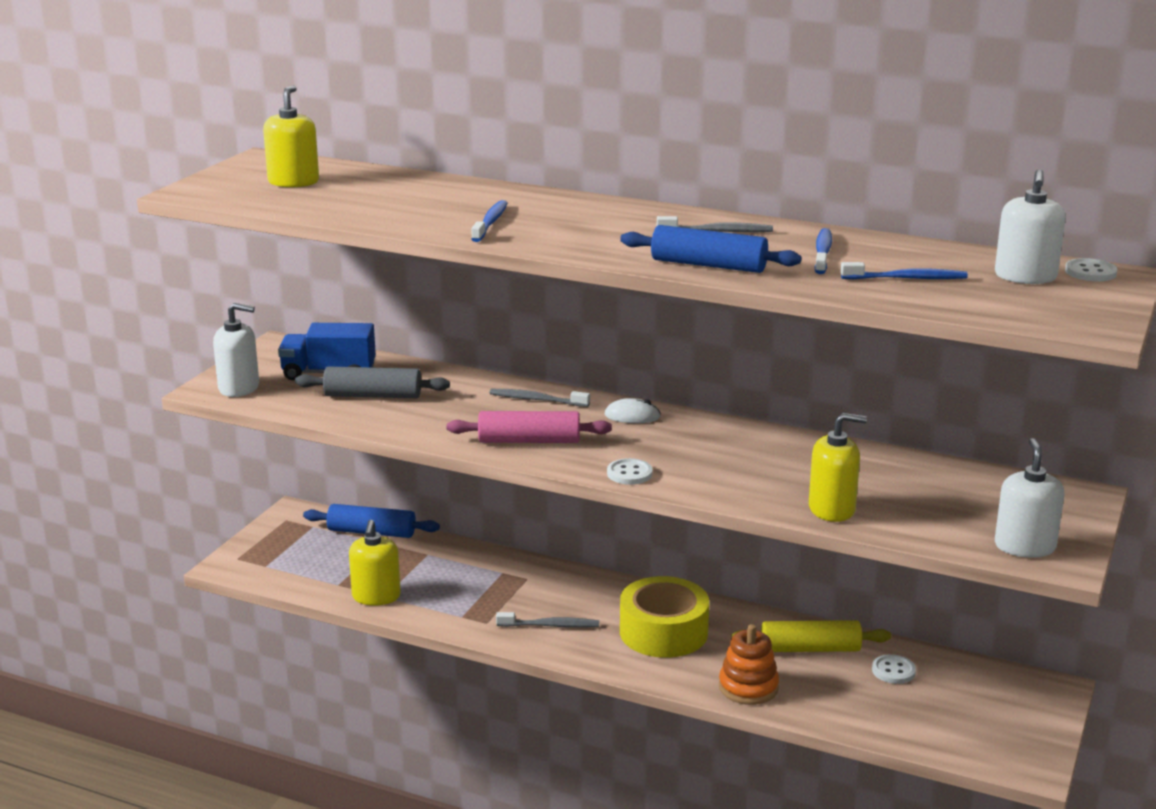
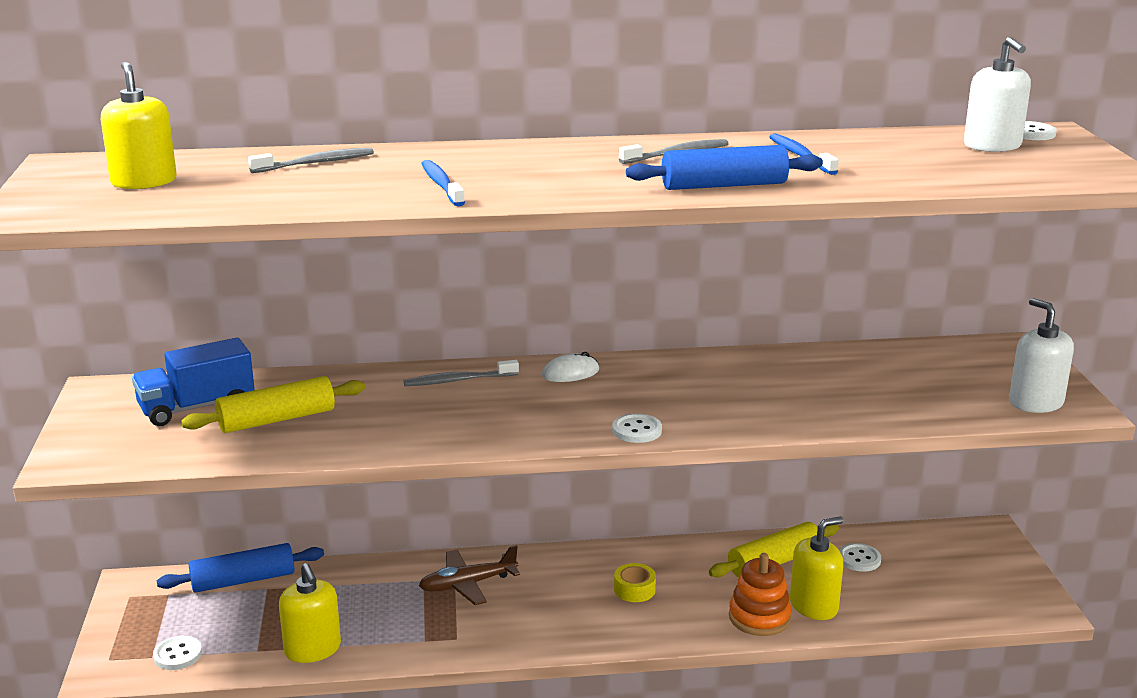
camera: 30 degrees left, 0 degrees up
white soap dispenser [213,303,259,397] -> none
grey rolling pin [295,366,450,398] -> yellow rolling pin [181,376,365,433]
pink rolling pin [447,411,612,443] -> none
grey toothbrush [496,612,599,628] -> grey toothbrush moved to [248,148,374,173]
yellow tape [620,576,709,658] -> yellow tape [614,563,656,602], size x0.44
yellow soap dispenser [809,413,867,522] -> yellow soap dispenser moved to [790,517,844,620]
blue toothbrush [841,262,968,279] -> none
none -> white button [153,636,202,670]
none -> brown plane [419,545,520,605]

